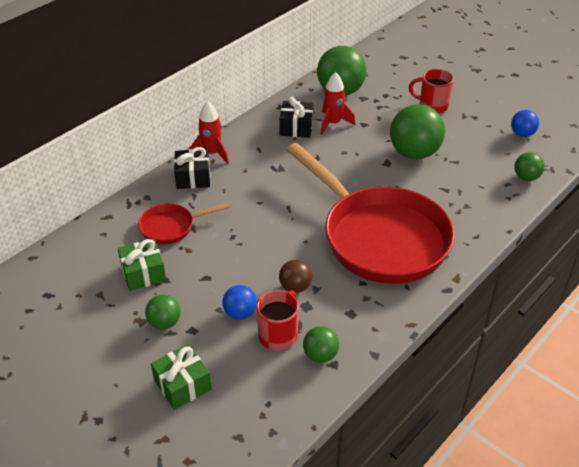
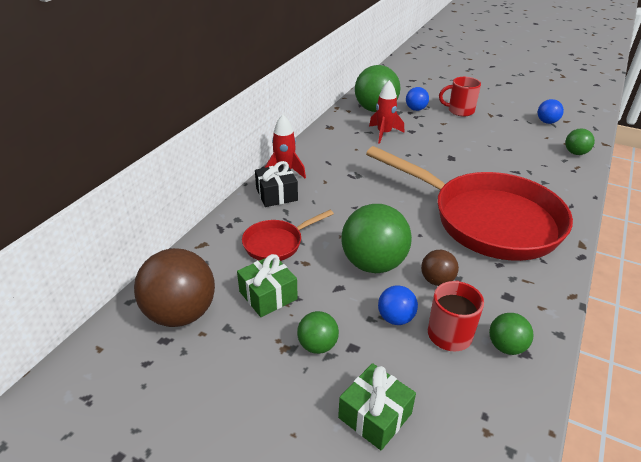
camera: 15 degrees left, 5 degrees down
black gift [279,97,313,138] -> none
green ball [390,104,445,159] -> green ball moved to [342,204,412,273]
none -> brown ball [134,248,215,327]
none -> blue ball [406,87,429,111]

